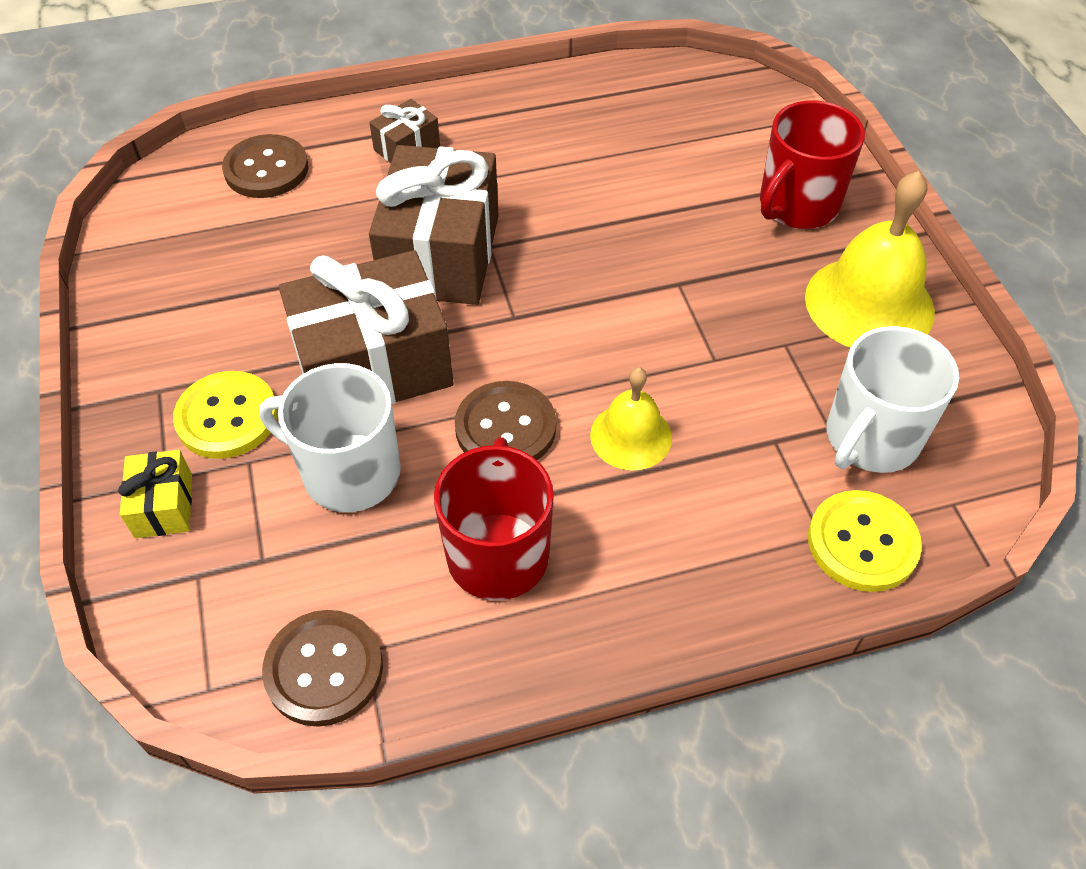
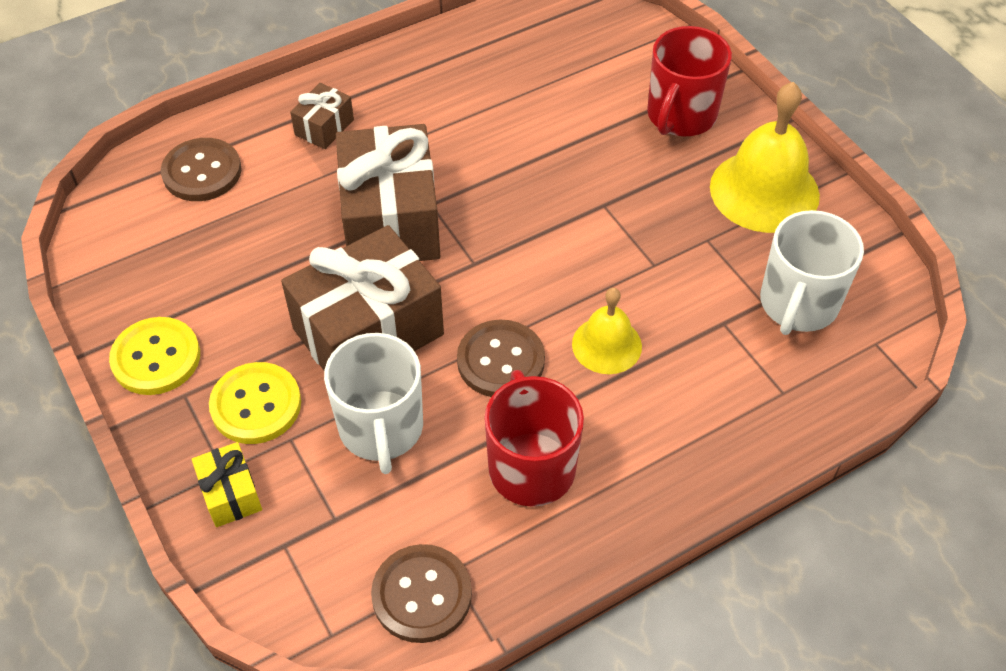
camera: 15 degrees left, 0 degrees up
white mug [259,363,401,512] -> white mug turned 105 degrees counterclockwise [324,333,423,474]
yellow button [808,490,922,592] -> yellow button moved to [109,317,200,395]

